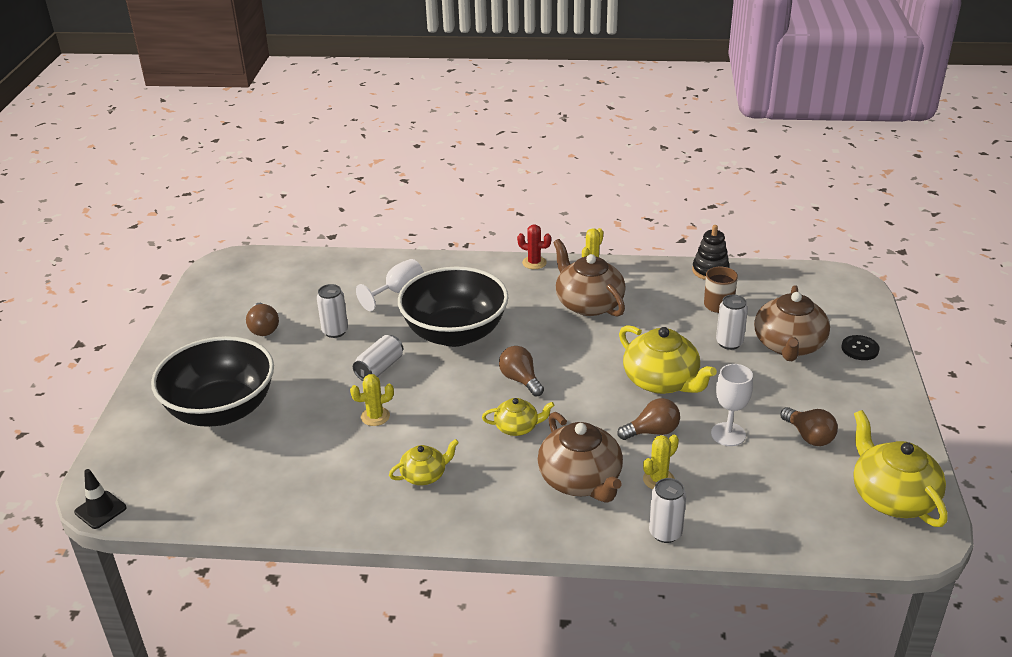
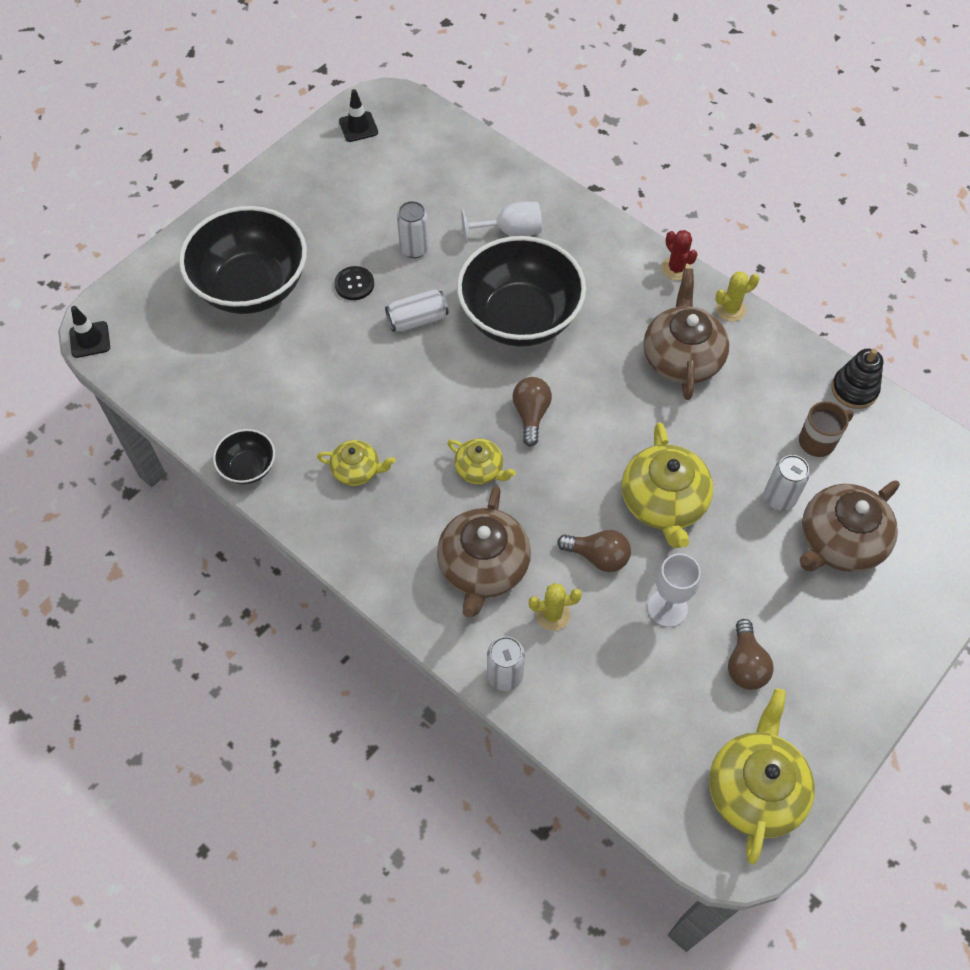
camera: 35 degrees right, 25 degrees up
brown light bulb [246,303,279,336] -> none
yellow cactus [350,374,394,426] -> none
black button [841,335,880,360] -> black button moved to [334,266,374,300]
none -> black bowl [213,429,275,484]
none -> black traffic cone [339,89,378,142]

